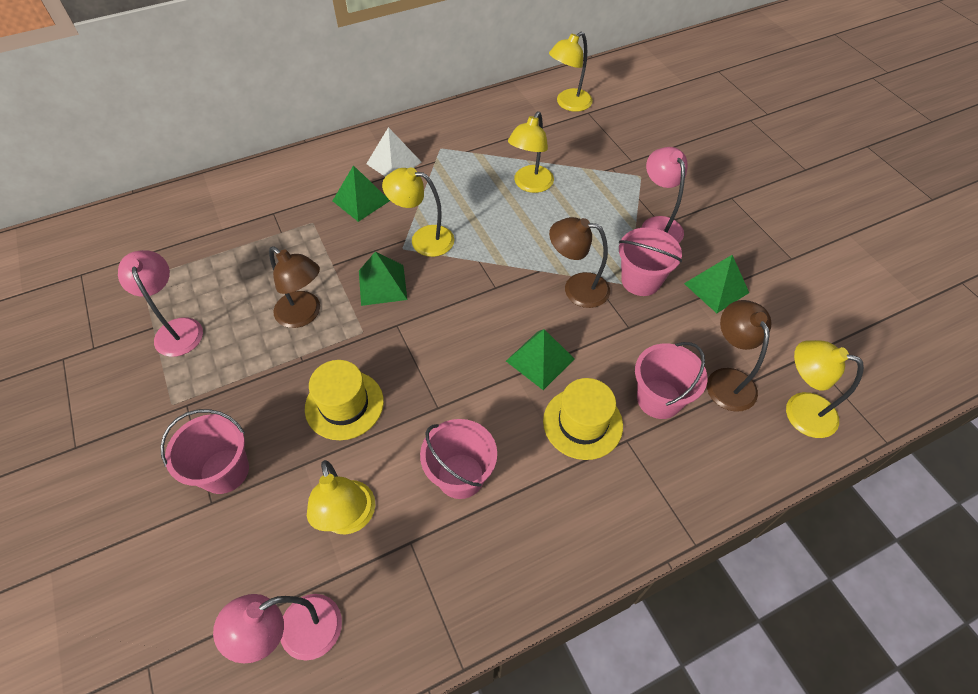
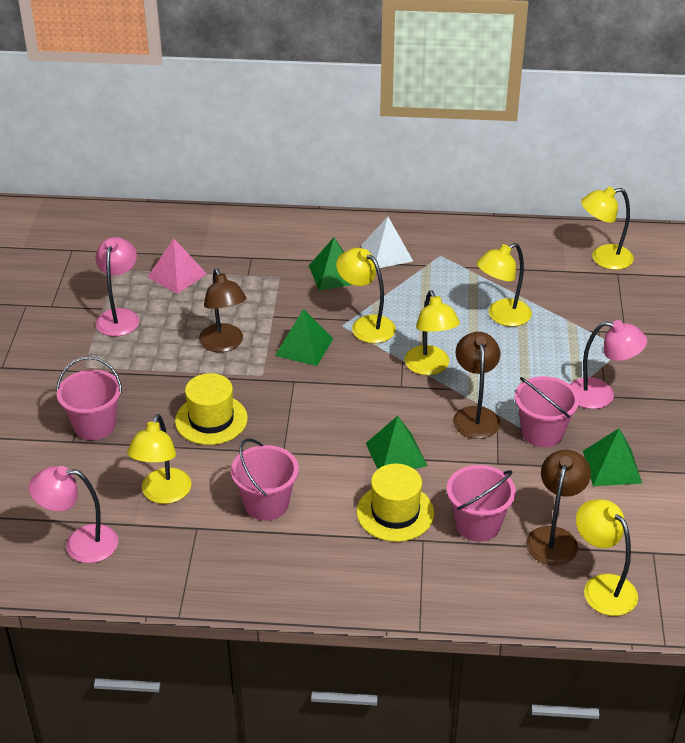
camera: 30 degrees right, 15 degrees down
brown lamp [549,217,610,308] -> brown lamp turned 45 degrees clockwise [453,332,500,439]
pink lamp [641,147,688,243] -> pink lamp turned 90 degrees clockwise [570,320,647,409]
none -> pink pyramid [147,238,207,294]
none -> yellow lamp [404,290,460,375]

